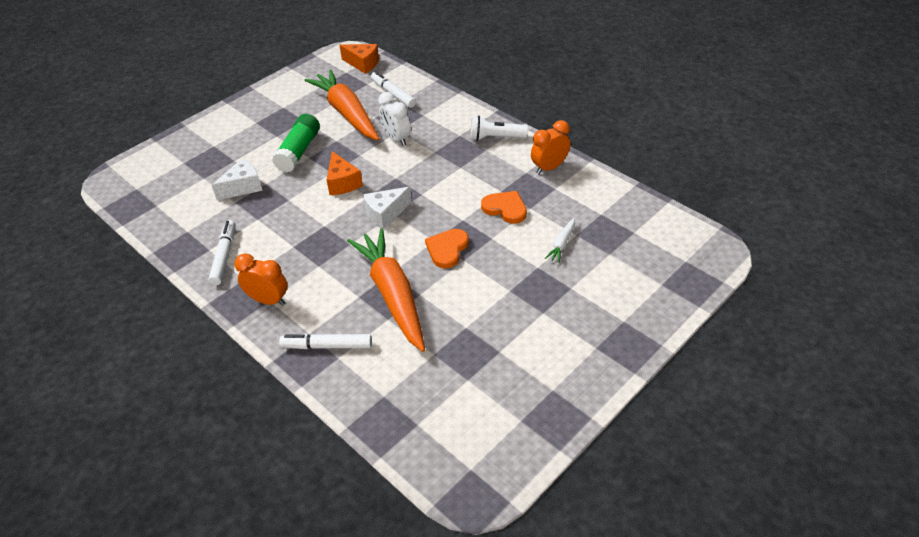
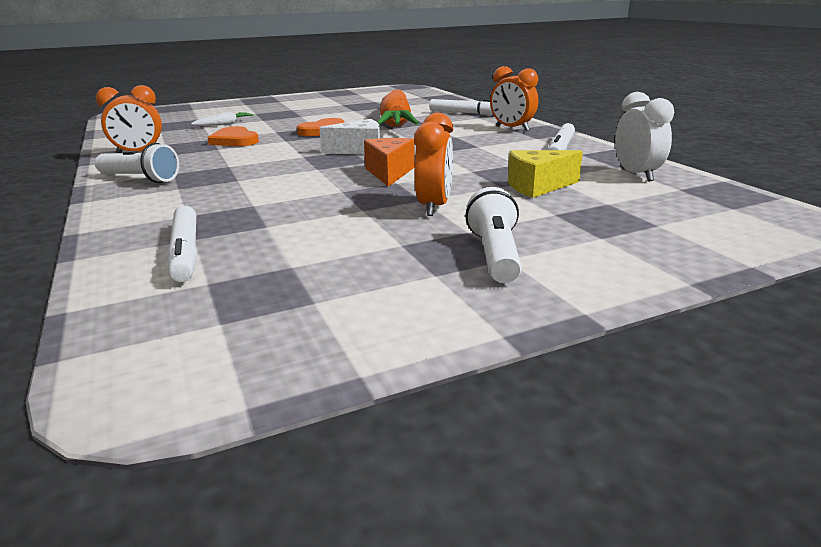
camera: 160 degrees left, 20 degrees down
white cheese [212,159,263,200] -> yellow cheese [508,150,583,198]
green glue stick [272,114,320,172] -> orange clock [414,113,453,216]
orange carrot [305,70,379,140] -> none
orange cheese [339,44,379,74] -> none
white clock [378,92,411,146] -> white clock moved to [615,92,674,182]
none -> white flashlight [465,187,522,283]

